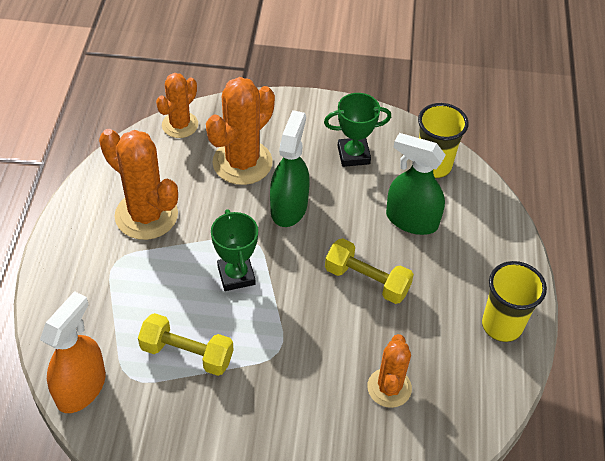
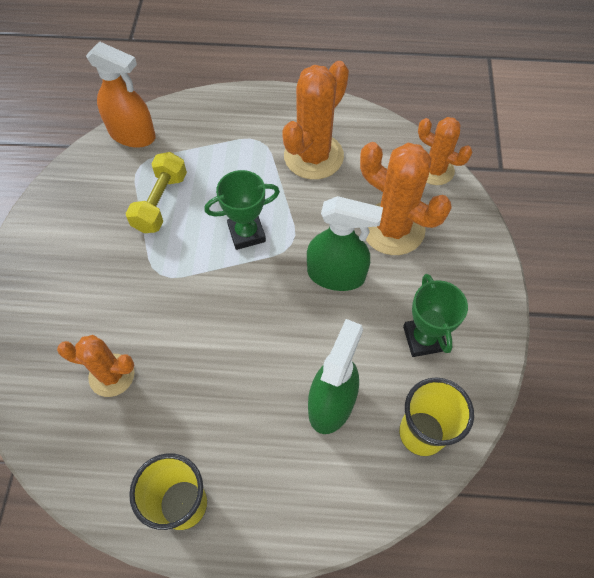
camera: 90 degrees right, 10 degrees up
yellow dumbbell [325,238,414,304] -> none

